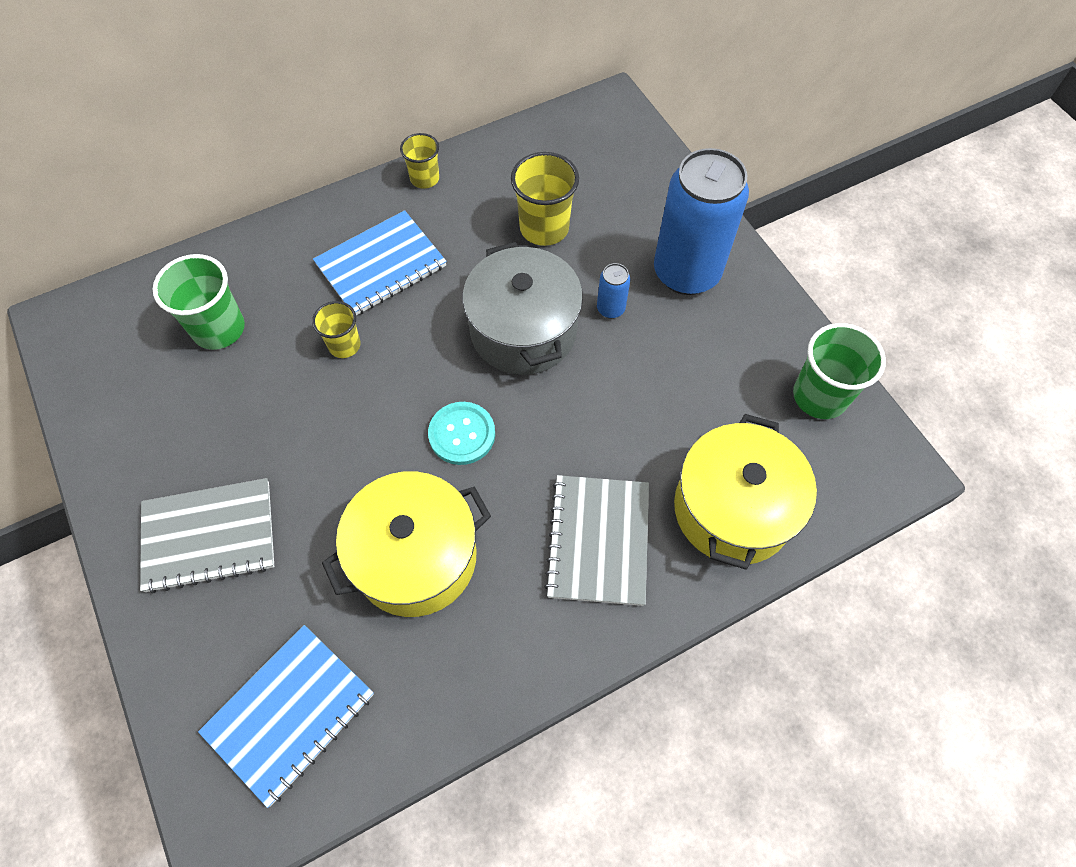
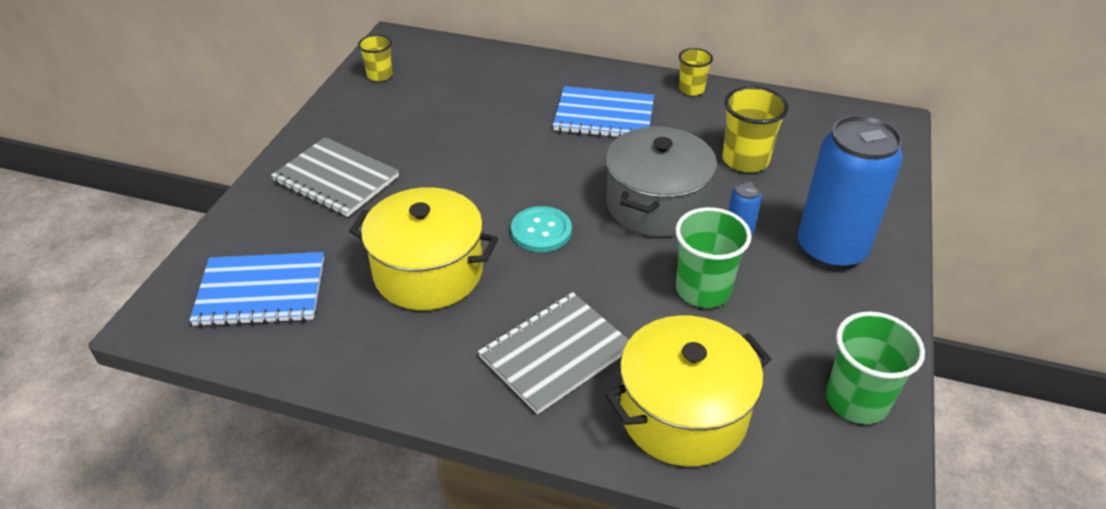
camera: 45 degrees right, 20 degrees down
green cup [153,254,245,350] -> green cup moved to [675,207,752,308]
yellow cup [312,301,361,358] -> yellow cup moved to [358,35,393,81]

